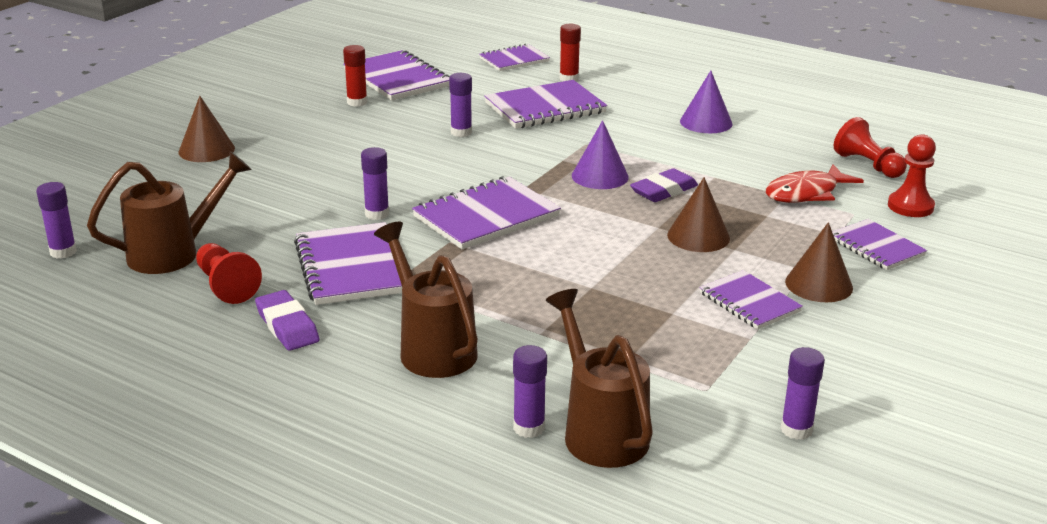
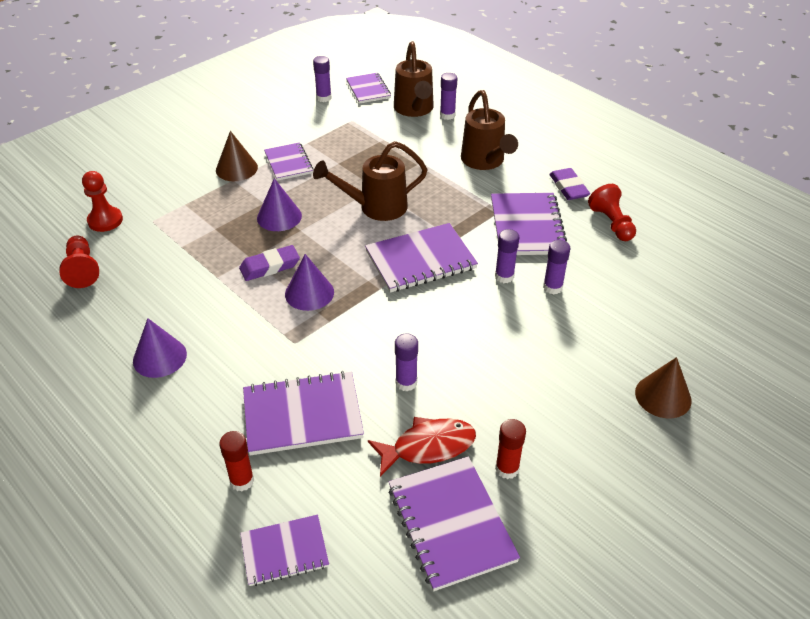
camera: 165 degrees left, 15 degrees up
purple glue stick [36,182,77,259] -> purple glue stick moved to [543,240,570,295]
brown watering can [87,151,252,274] -> brown watering can moved to [313,141,428,221]
brown cone [667,177,730,252] -> purple cone [257,178,302,231]
red fish [766,164,864,203] -> red fish moved to [368,417,476,477]
purple notebook [832,219,927,270] -> purple notebook moved to [346,73,391,104]

